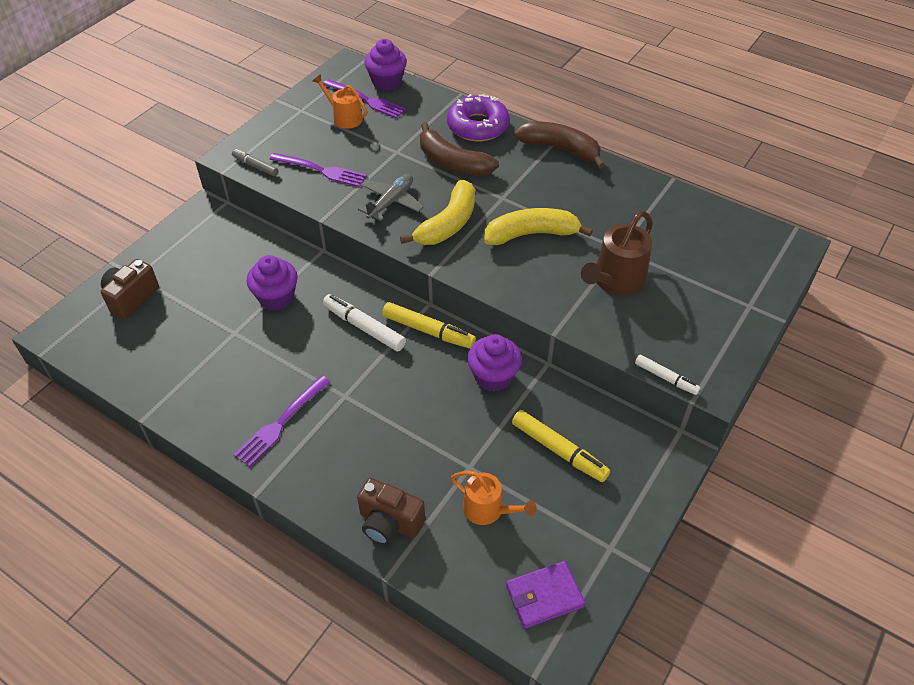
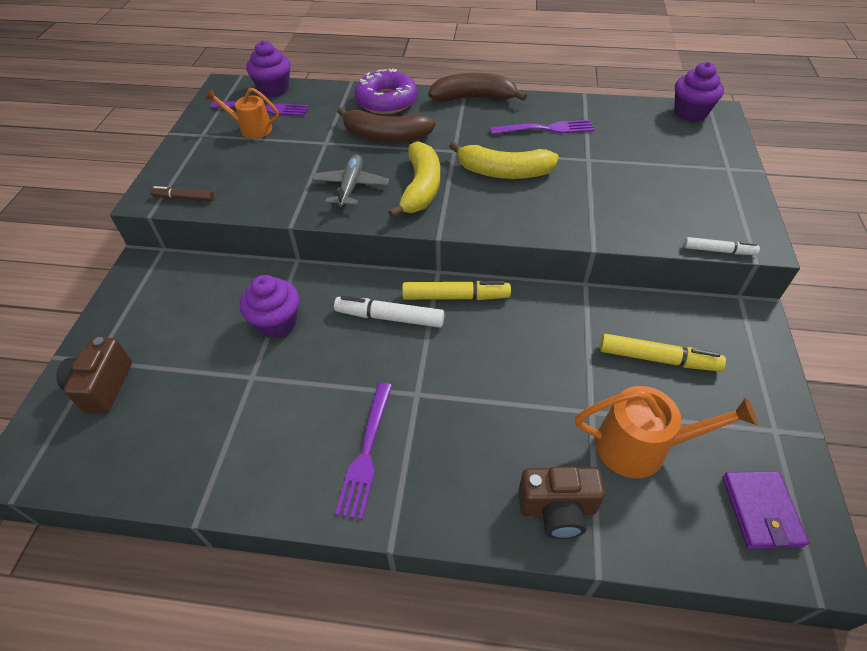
camera: 25 degrees left, 0 degrees up
grey marker [232,149,278,176] -> brown marker [150,186,214,201]
purple fork [269,153,367,187] -> purple fork moved to [490,120,594,134]
orange watering can [451,471,537,525] -> orange watering can [575,386,758,478], size x1.52
purple cupcake [467,334,522,392] -> purple cupcake moved to [674,62,724,122]
yellow banana [484,208,593,245] -> yellow banana turned 135 degrees counterclockwise [449,141,559,179]
purple wallet [506,561,585,629] -> purple wallet turned 45 degrees counterclockwise [722,471,809,549]
brown watering can [581,211,653,296] -> none

